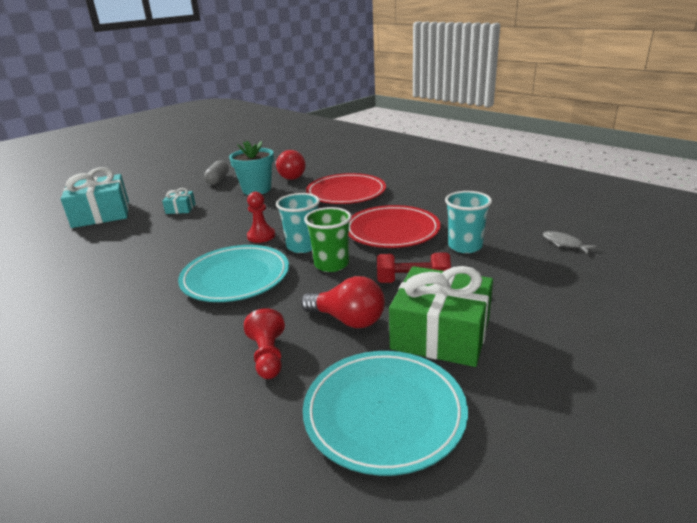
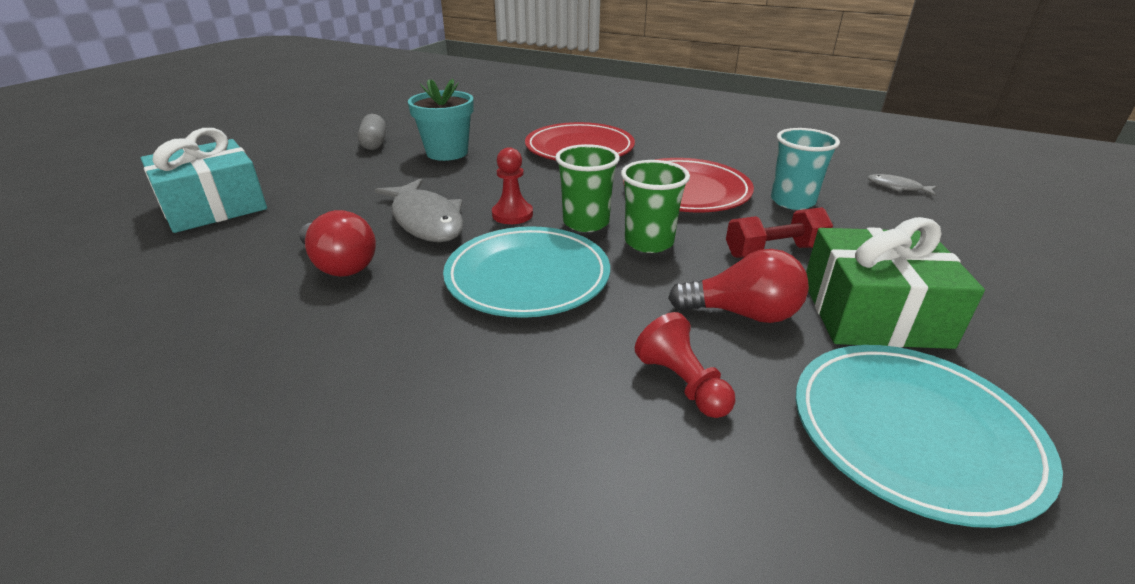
camera: 20 degrees left, 5 degrees up
turquoise gift [162,188,196,214] -> none
red light bulb [275,150,306,180] -> red light bulb moved to [299,210,376,277]
turquoise cup [276,193,320,253] -> green cup [555,144,620,232]
none -> grey fish [375,179,464,242]

